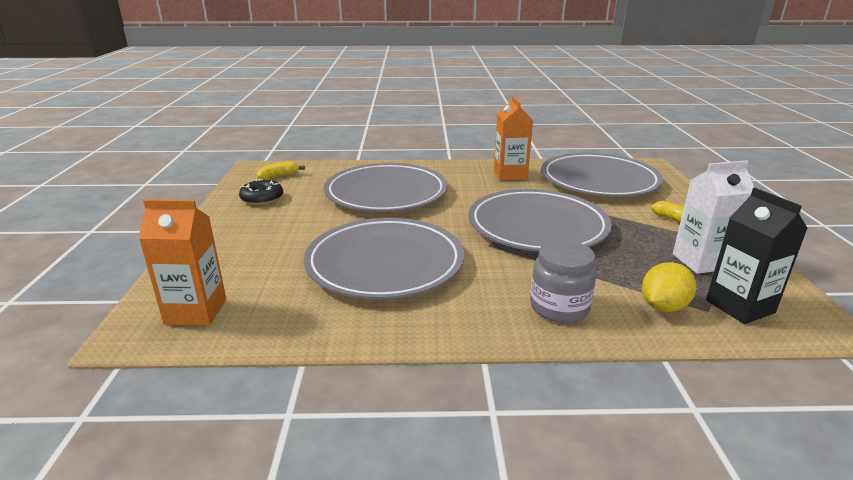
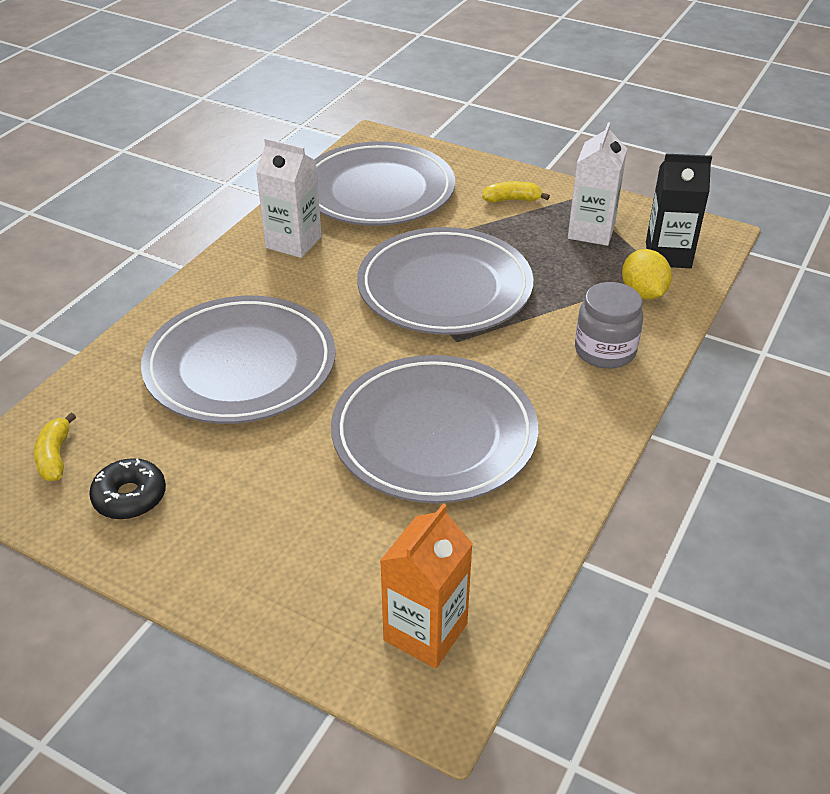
camera: 60 degrees left, 15 degrees up
orange carton [494,96,533,181] -> white carton [256,138,322,258]

